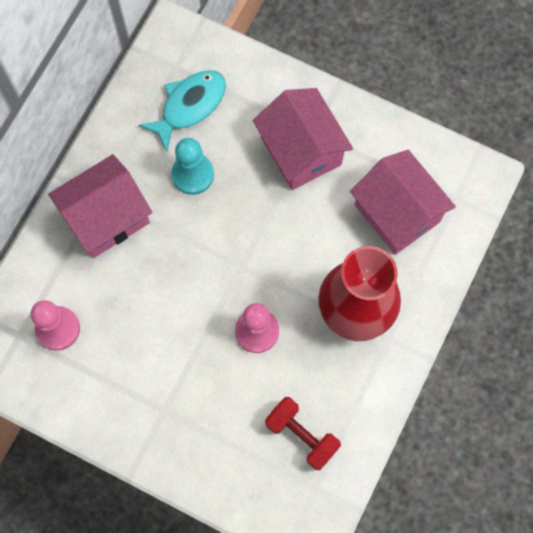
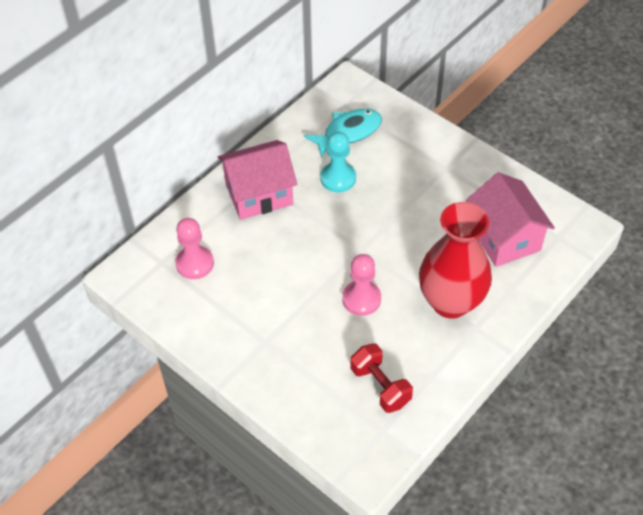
camera: 15 degrees right, 20 degrees down
pink house [253,88,353,190] -> none

